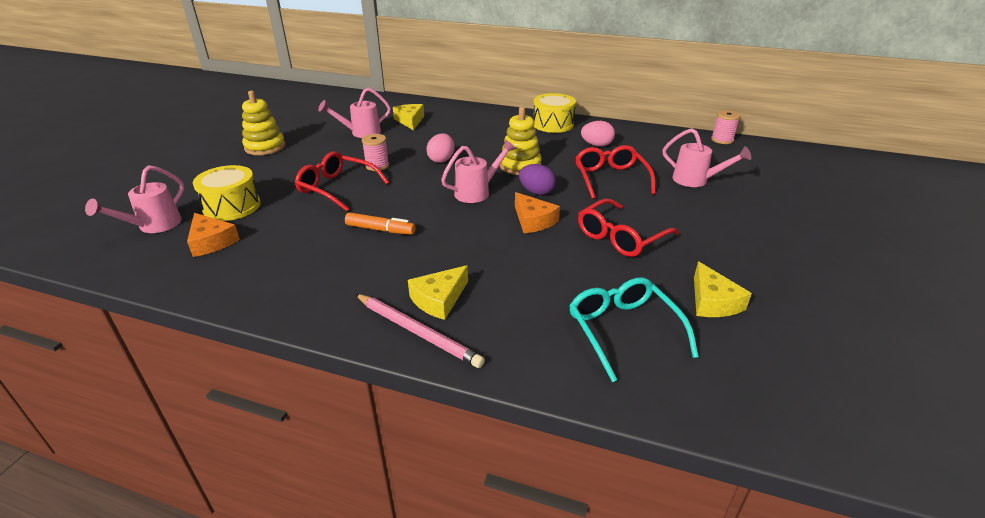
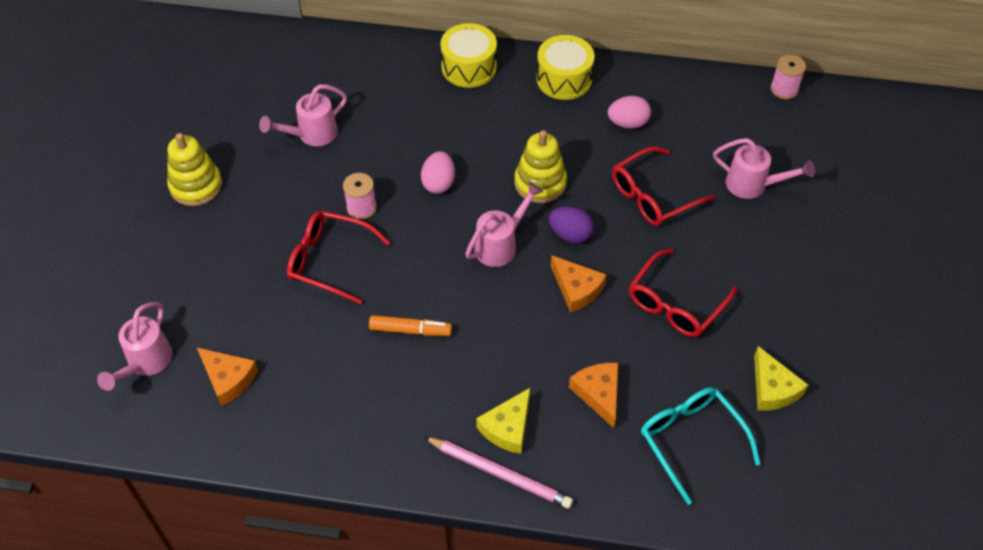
camera: 10 degrees left, 20 degrees up
yellow drum [193,165,261,221] -> yellow drum moved to [440,23,497,88]
yellow cheese [393,104,424,130] -> none
red glasses [575,145,656,199] -> red glasses turned 105 degrees counterclockwise [612,147,715,226]
none -> orange cheese [569,363,618,428]

